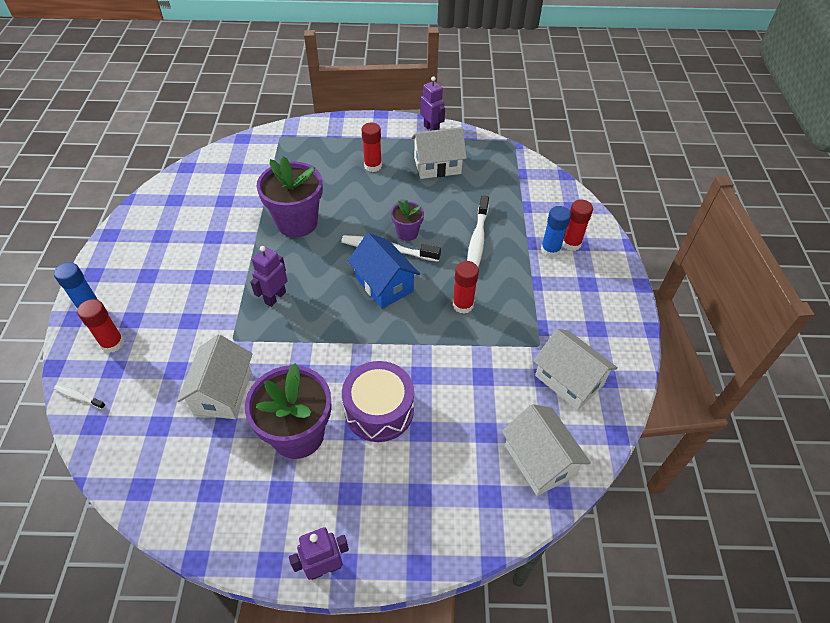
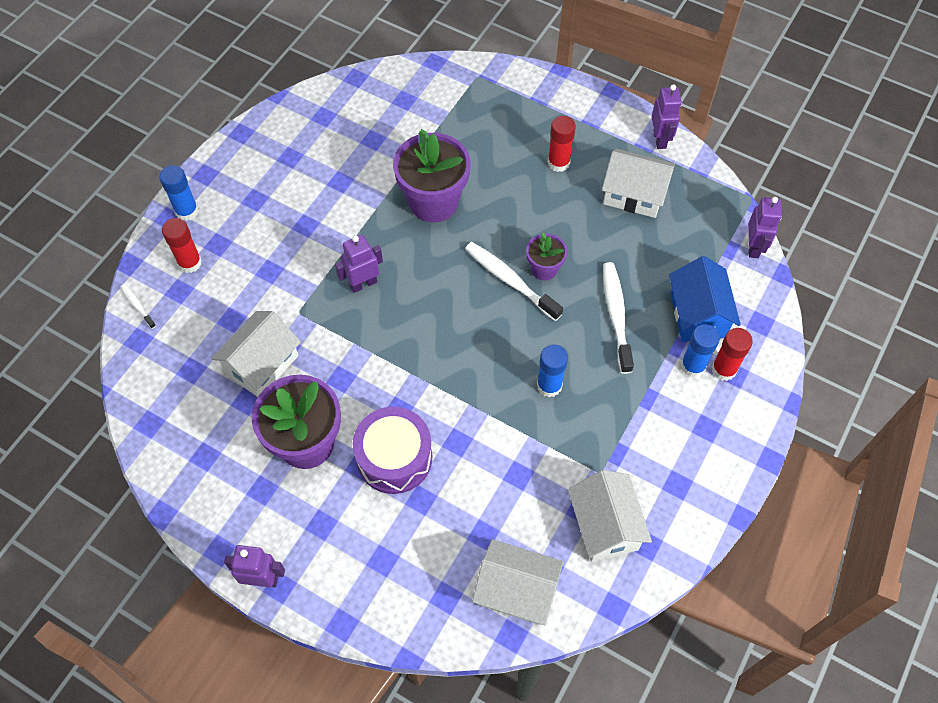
camera: 30 degrees right, 10 degrees up
blue house [348,233,420,309] -> blue house moved to [669,256,741,342]
red glue stick [453,261,479,314] -> blue glue stick [537,344,568,397]
white toothbrush [467,195,489,267] -> white toothbrush turned 135 degrees clockwise [603,262,634,374]
white house [502,404,591,496] -> white house turned 75 degrees counterclockwise [472,539,563,625]
none -> purple robot [748,197,782,258]

